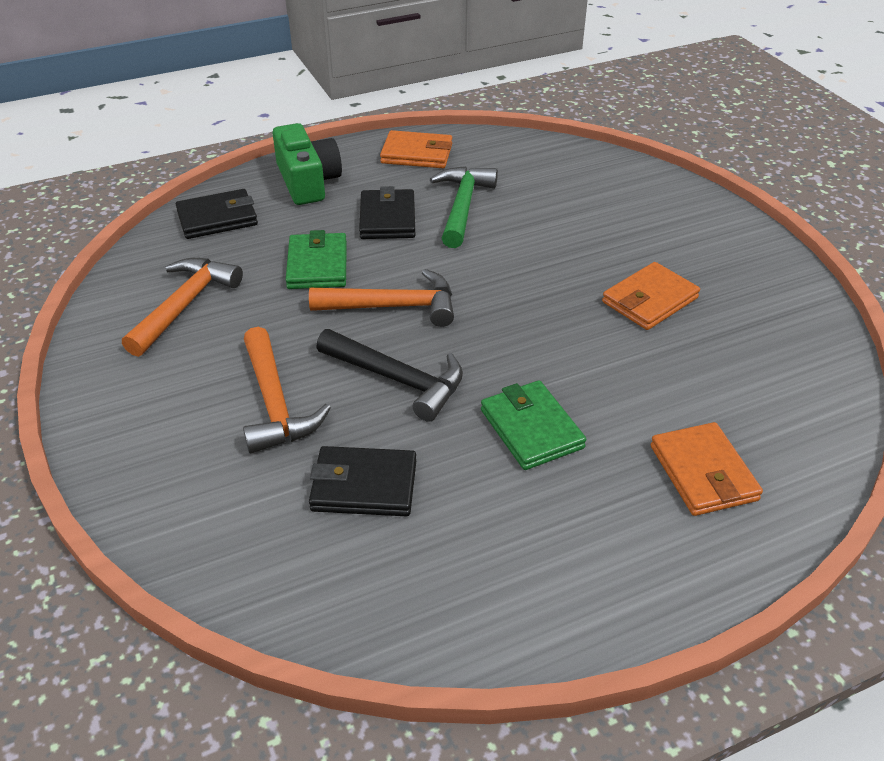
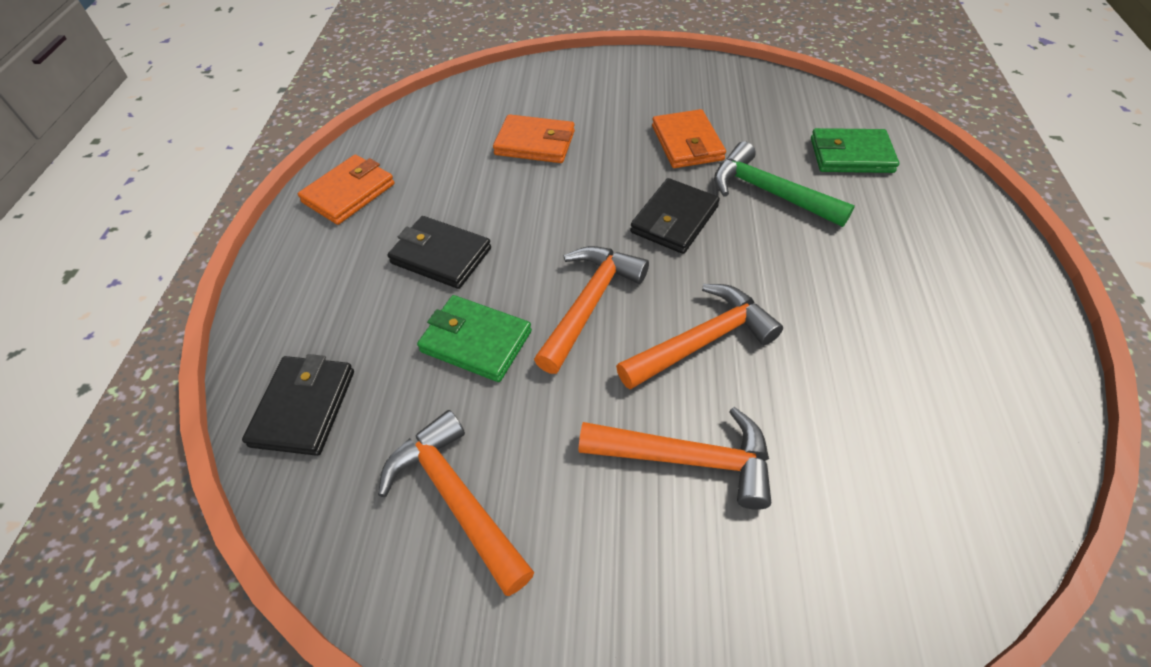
camera: 60 degrees left, 10 degrees up
green camera [272,123,342,205] -> none
black wallet [309,446,416,516] -> black wallet moved to [630,178,720,254]
black hammer [316,329,463,422] -> orange hammer [616,284,783,390]
green hammer [430,166,498,248] -> green hammer moved to [714,141,855,227]
green wallet [481,380,586,470] -> green wallet moved to [811,128,899,173]
orange wallet [651,422,763,516] -> orange wallet moved to [493,114,575,163]

